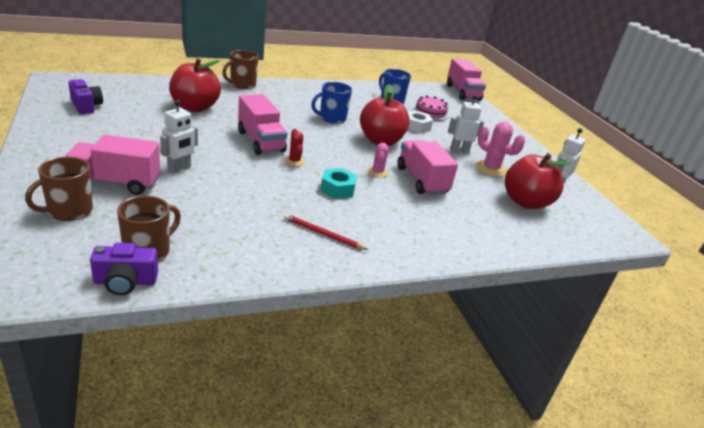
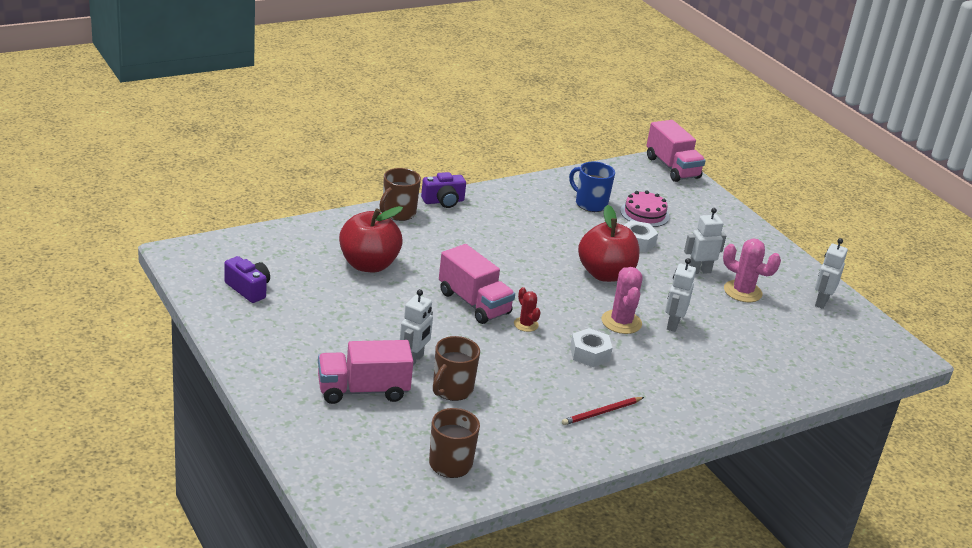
camera: 10 degrees left, 0 degrees up
brown mug [25,157,93,221] -> brown mug moved to [433,336,480,401]
purple camera [90,243,158,295] -> purple camera moved to [421,172,466,208]
red pencil [284,214,368,250] -> red pencil turned 45 degrees counterclockwise [562,397,644,425]
blue mug [311,82,352,124] -> none
turquoise nut [320,168,357,199] -> white nut [570,328,612,367]
pink cactus [368,143,389,178] -> pink cactus [602,267,643,334], size x1.67
pink truck [397,140,458,195] -> white robot [665,258,696,332]
red apple [505,153,572,209] -> none

